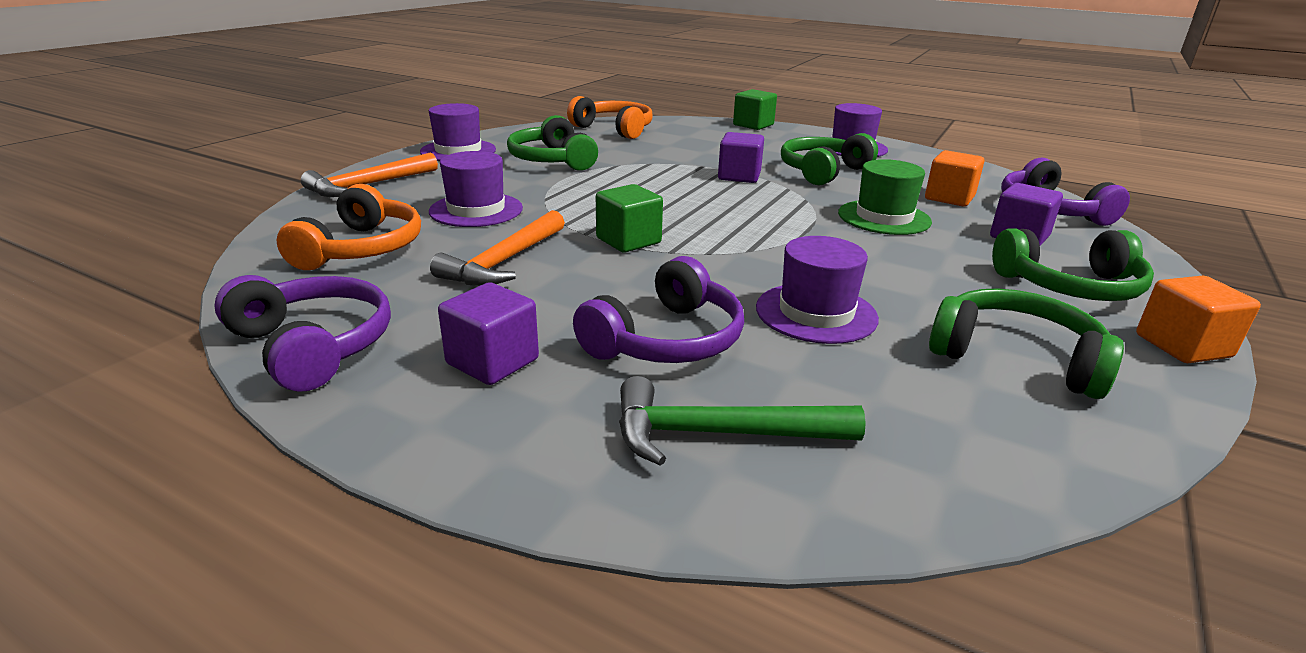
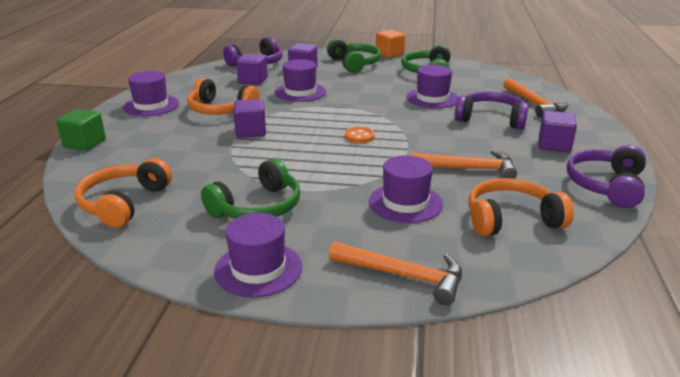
camera: 110 degrees left, 0 degrees up
green cube [596,184,663,253] -> none
green hammer [619,376,866,466] -> orange hammer [503,78,568,117]
green headphones [781,133,878,185] -> orange headphones [187,78,260,115]
green hat [838,159,932,235] -> purple hat [275,59,326,102]
orange cube [925,150,984,207] -> purple cube [236,53,268,85]
none -> orange button [345,127,375,143]

